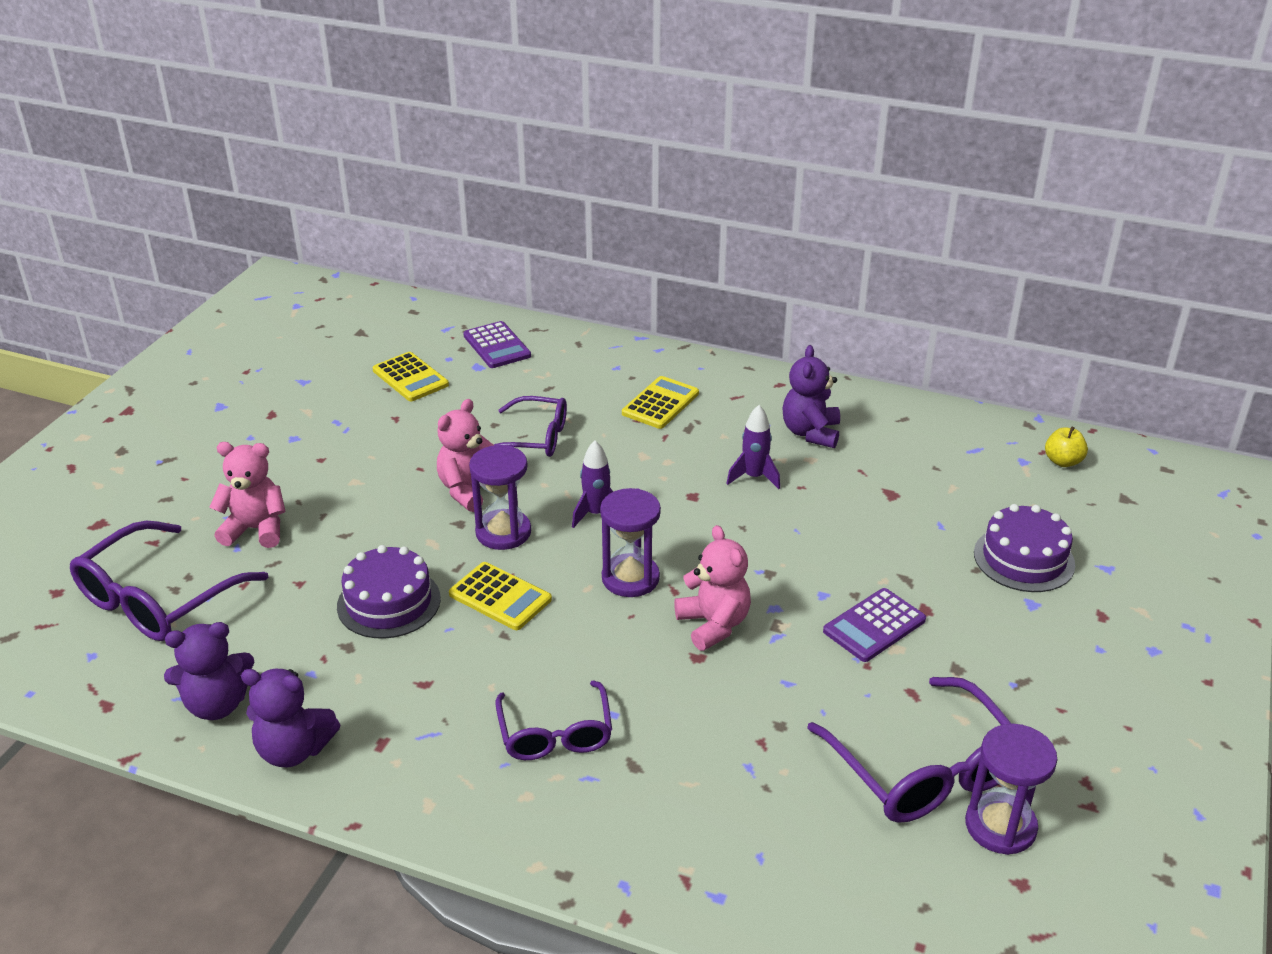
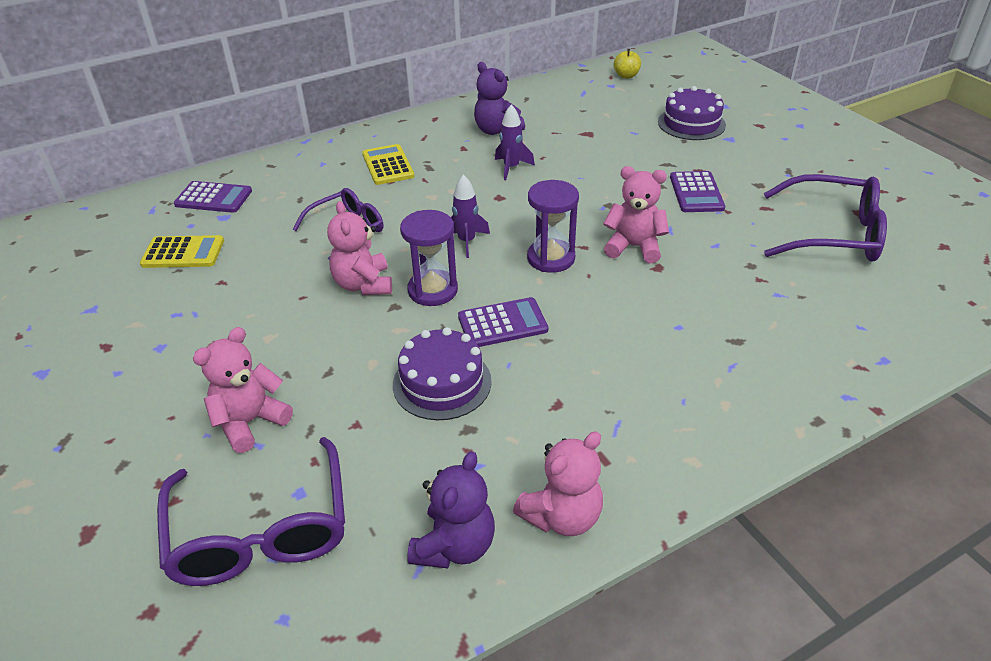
camera: 50 degrees left, 5 degrees up
purple teddy bear [241,669,340,767] -> pink teddy bear [513,431,603,536]
yellow calculator [449,562,552,630] -> purple calculator [458,297,548,347]
purple glasses [495,680,612,760] -> none
purple hourglass [965,724,1057,855] -> none

